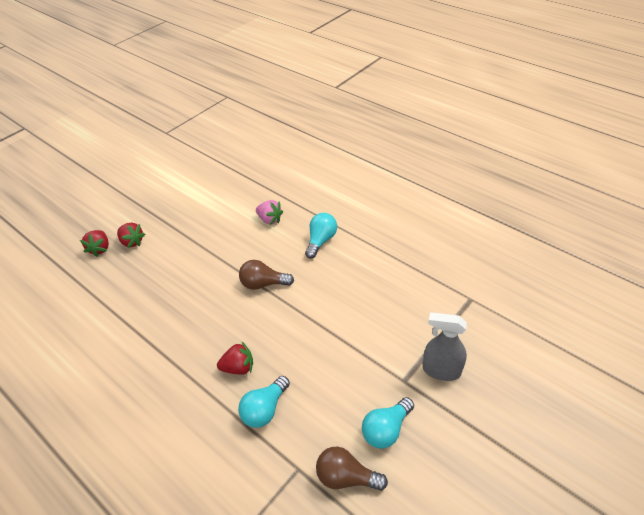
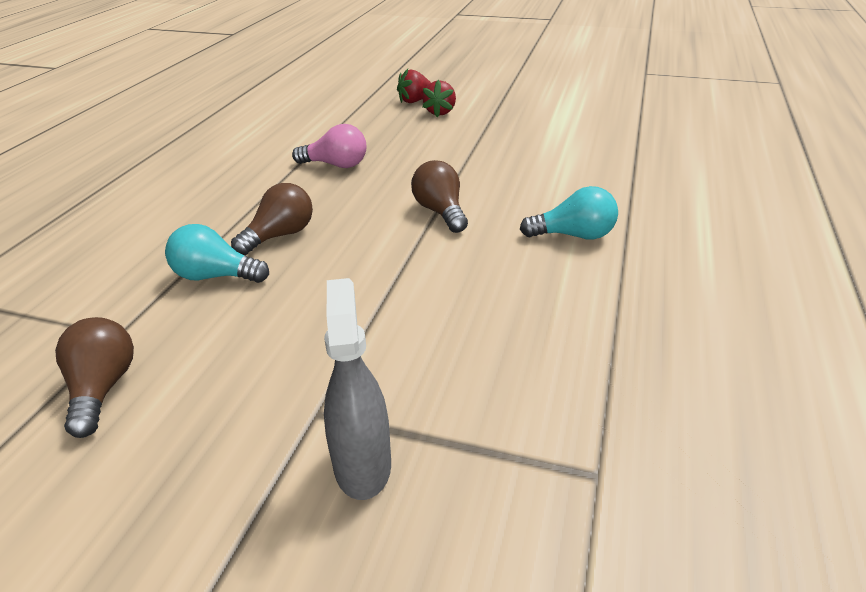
camera: 65 degrees right, 10 degrees down
red strawberry [217,341,253,375] -> brown light bulb [231,183,313,255]
pink strawberry [256,200,283,225] -> none
turquoise light bulb [362,397,414,449] -> none
none -> pink light bulb [292,124,366,168]

